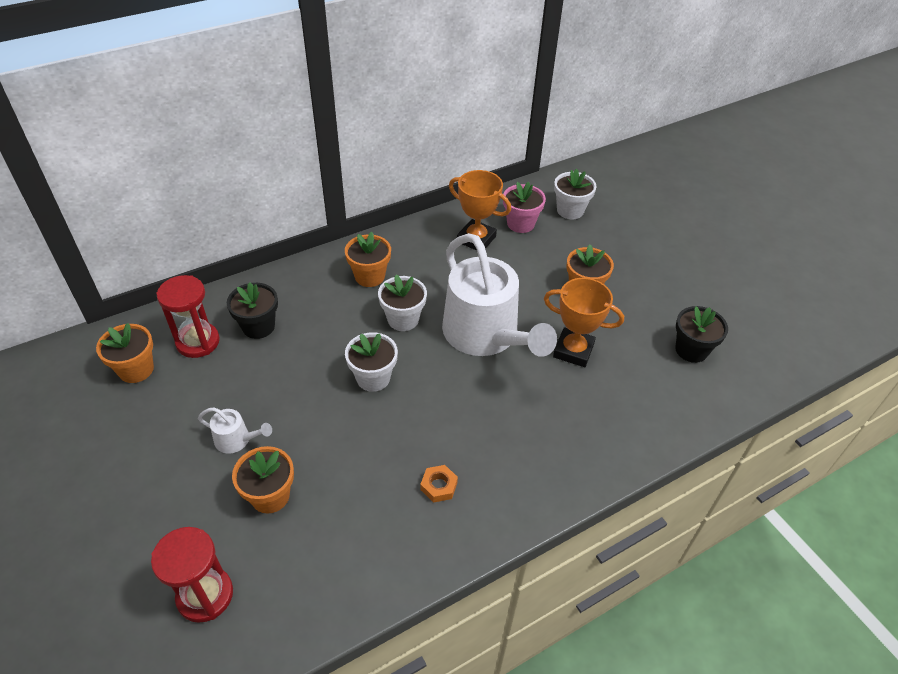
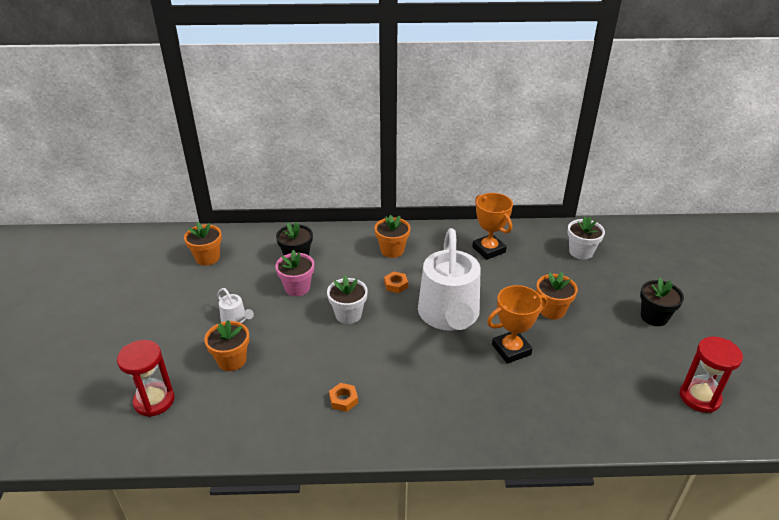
camera: 30 degrees right, 10 degrees down
red hourglass [156,275,220,358] -> red hourglass moved to [679,337,743,413]
white flower pot [378,274,427,331] -> orange nut [384,271,408,293]
pink flower pot [503,182,546,233] -> pink flower pot moved to [275,250,314,296]
orange trophy [544,278,624,367] -> orange trophy turned 75 degrees counterclockwise [487,285,547,364]
black flower pot [675,306,728,363] -> black flower pot moved to [640,278,684,326]

